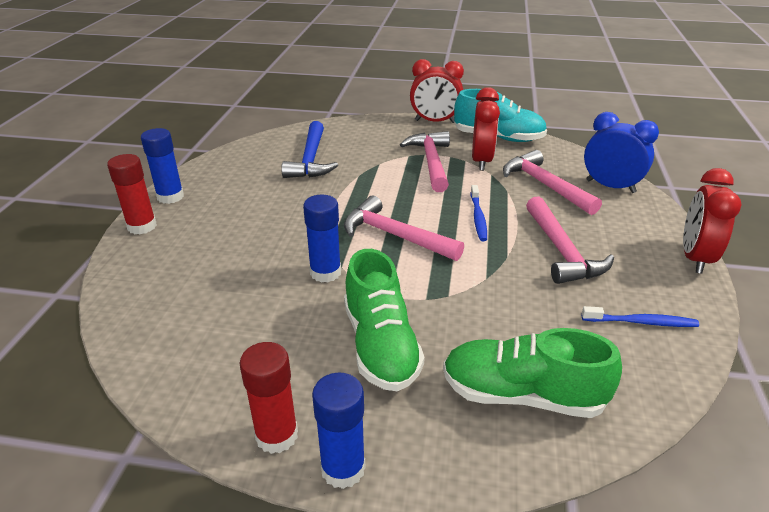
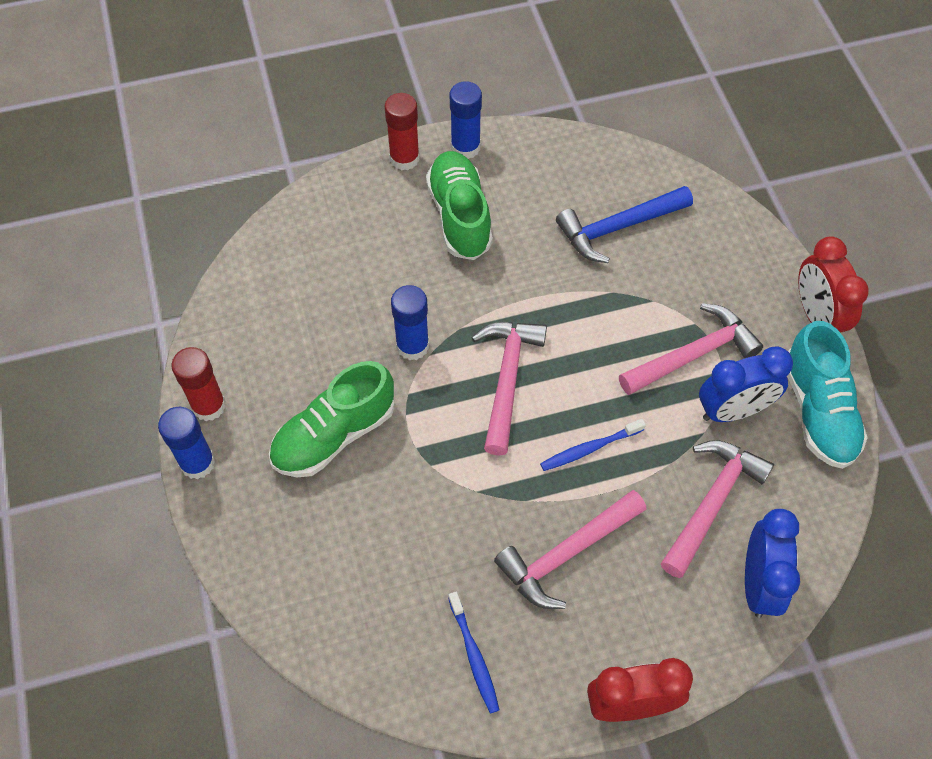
camera: 65 degrees right, 25 degrees up
green shoe [443,328,622,418] -> green shoe moved to [426,151,493,260]
red clock [472,87,500,171] -> blue clock [699,347,793,422]

